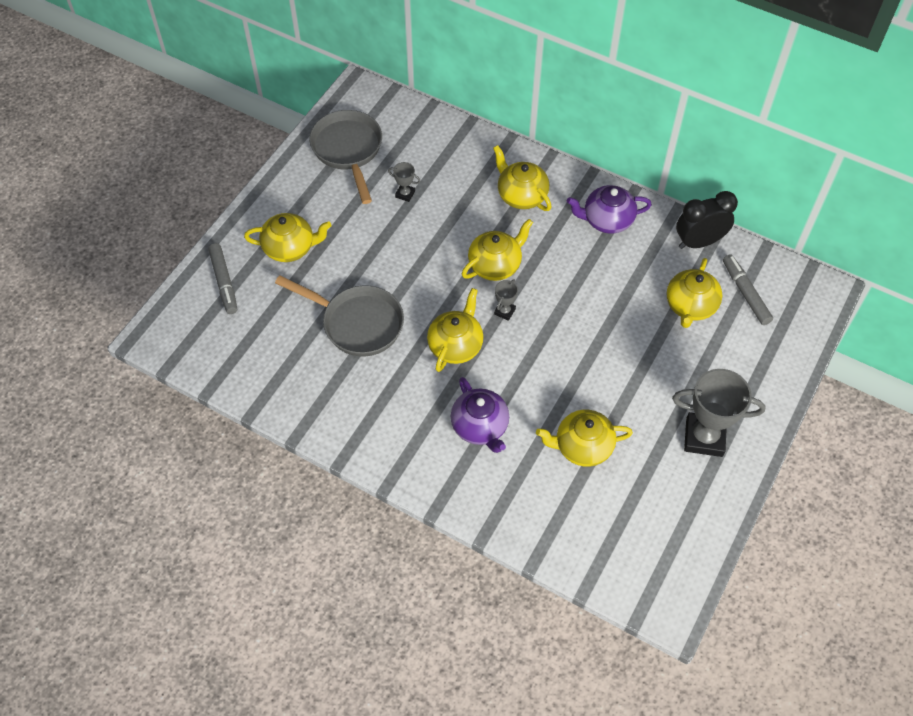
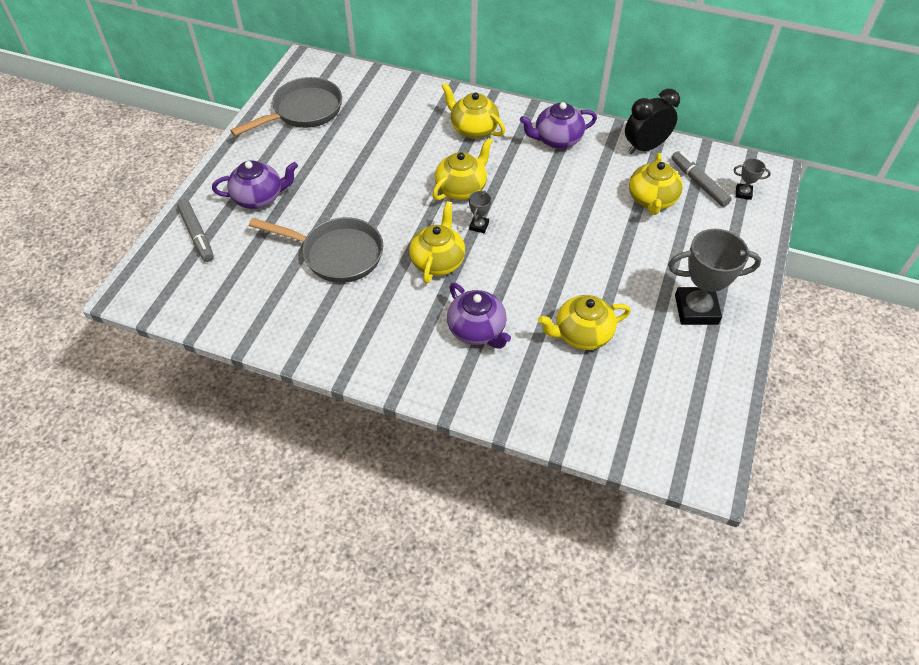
camera: 10 degrees left, 5 degrees down
yellow teapot [244,213,331,262] -> purple teapot [212,161,298,209]
grey pan [309,110,382,204] -> grey pan turned 75 degrees clockwise [230,77,342,136]
grey trophy [388,162,420,202] -> grey trophy moved to [734,158,771,200]

